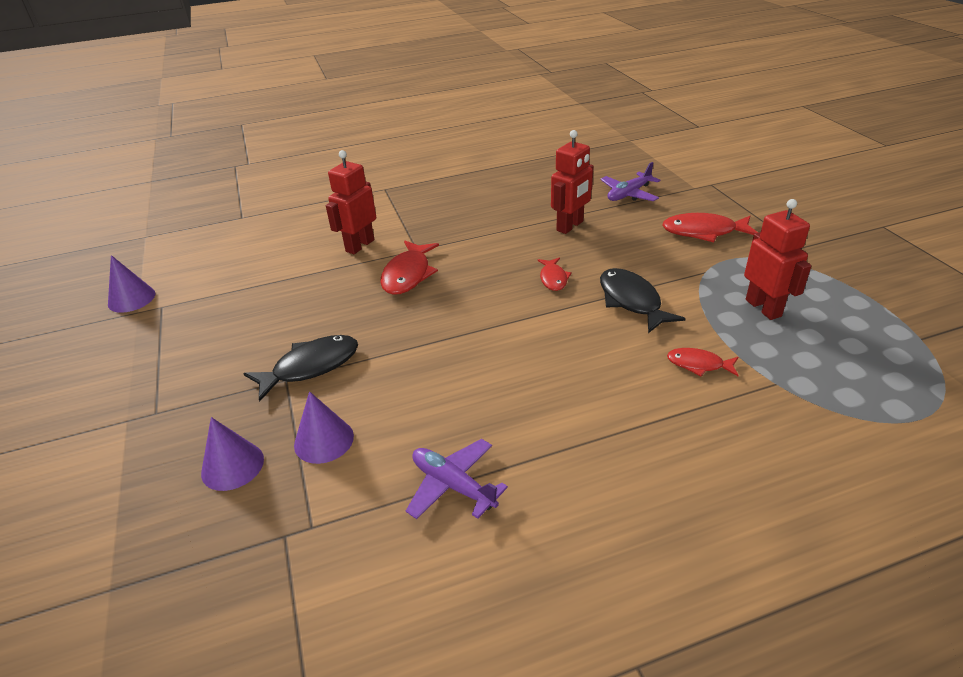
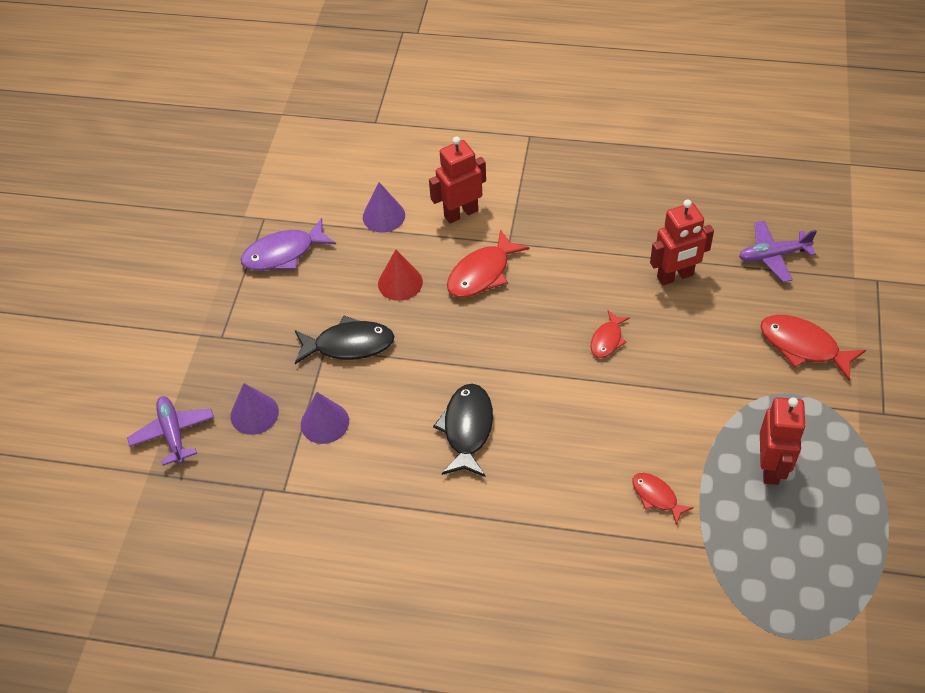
camera: 30 degrees right, 15 degrees up
purple cone [108,255,155,313] -> purple cone moved to [363,182,405,233]
purple plane [406,439,508,519] -> purple plane moved to [127,396,214,466]
black fish [600,268,686,333] -> black fish moved to [433,384,493,477]
none -> purple fish [241,218,336,271]
none -> red cone [378,249,423,301]

